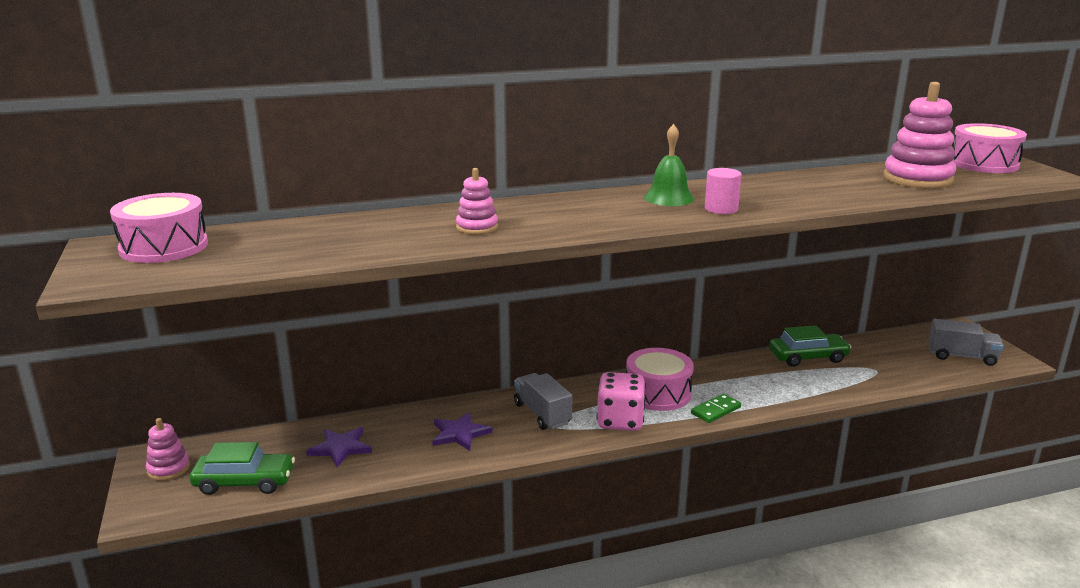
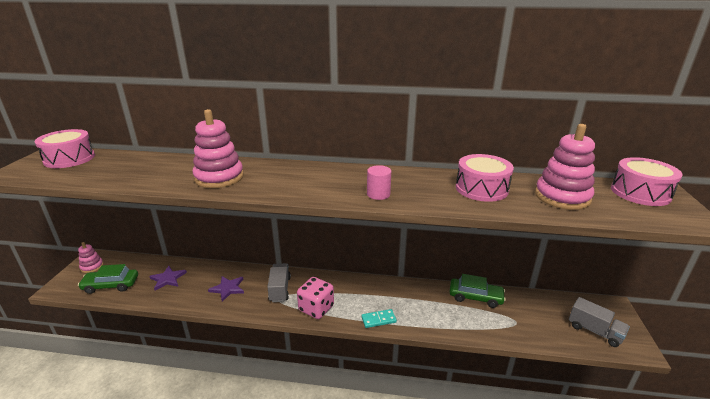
camera: 25 degrees right, 5 degrees up
green car [190,442,295,495] -> green car turned 150 degrees clockwise [78,264,138,294]
pink stacking toy [456,168,498,235] -> pink stacking toy [193,109,244,188], size x1.83
pink drum [626,348,694,411] -> pink drum moved to [456,154,514,202]
green bell [644,124,694,206] -> none
green domino [691,394,741,423] -> turquoise domino [361,309,397,328]

